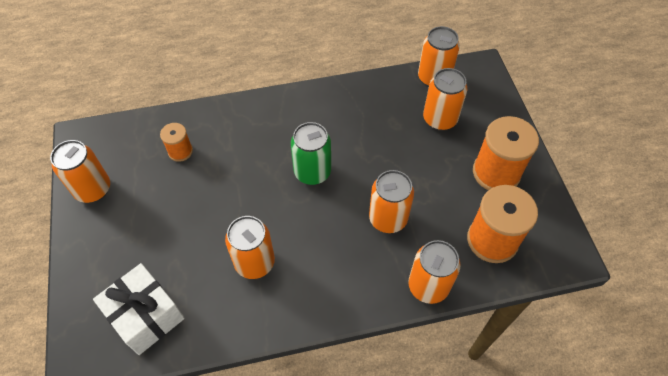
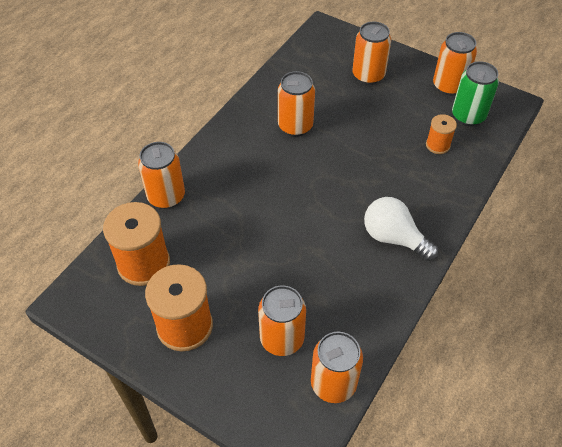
camera: 135 degrees right, 5 degrees down
white gift [93,263,185,355] -> none
green can [291,122,331,185] -> green can moved to [452,61,499,126]
orange can [369,170,414,233] -> orange can moved to [352,21,391,85]
none -> white light bulb [364,197,439,261]

